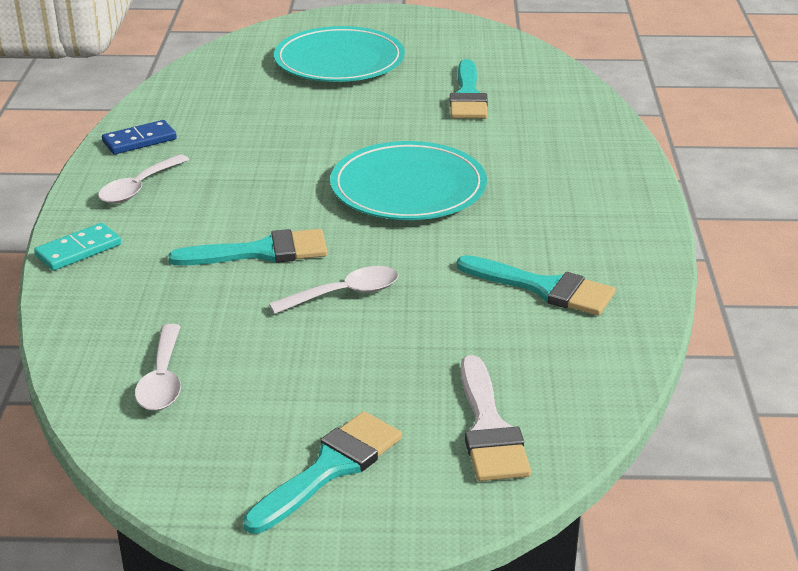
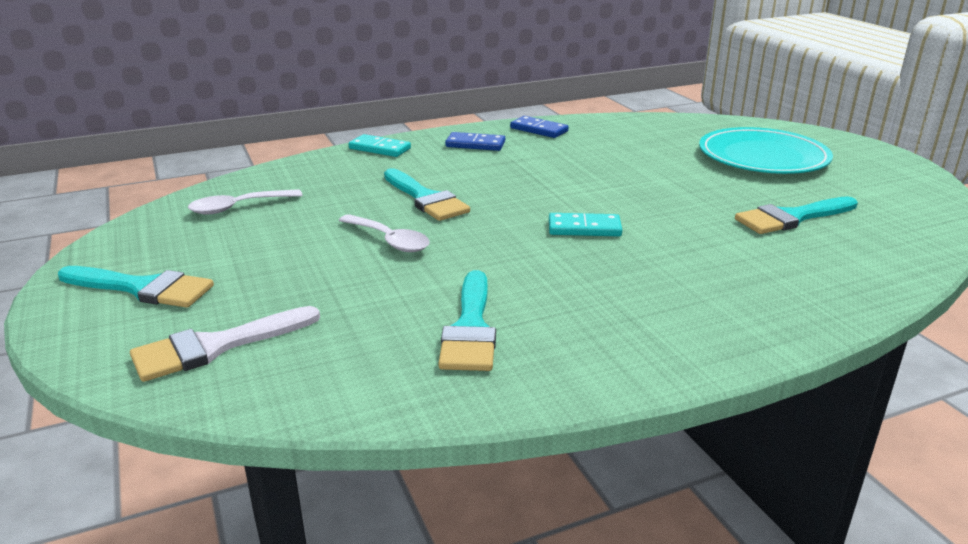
camera: 65 degrees right, 5 degrees down
white spoon [98,154,189,203] -> blue domino [445,132,505,151]
turquoise plate [330,141,487,220] -> turquoise domino [549,213,622,236]

